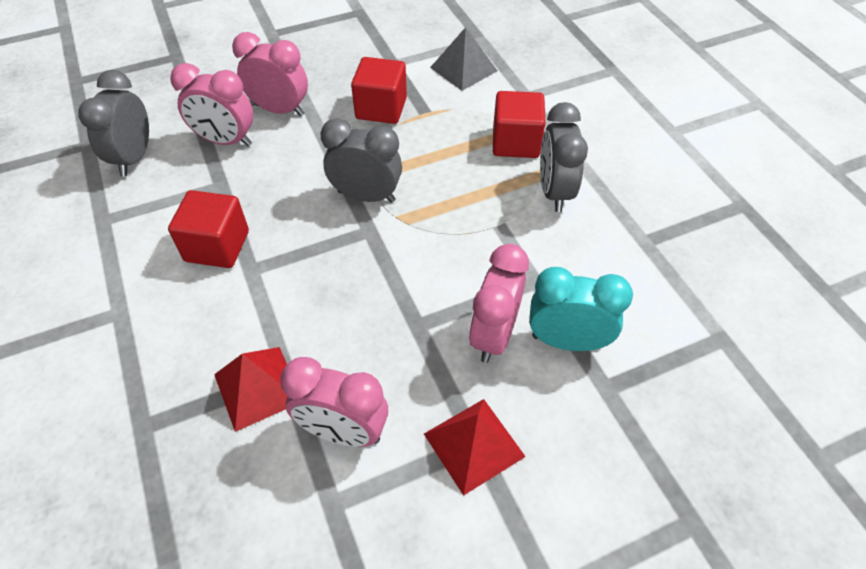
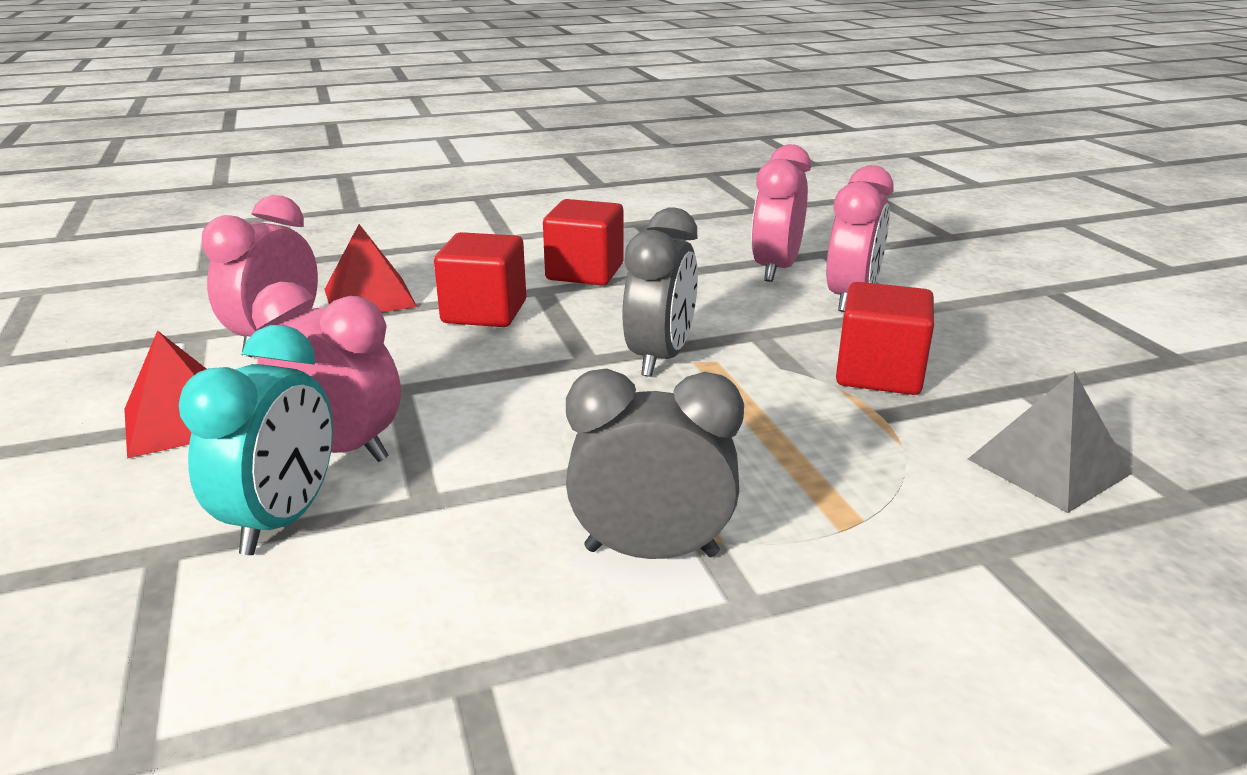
camera: 95 degrees right, 25 degrees down
grey clock [78,70,149,176] -> none
red cube [493,91,546,158] -> red cube moved to [434,232,526,327]

